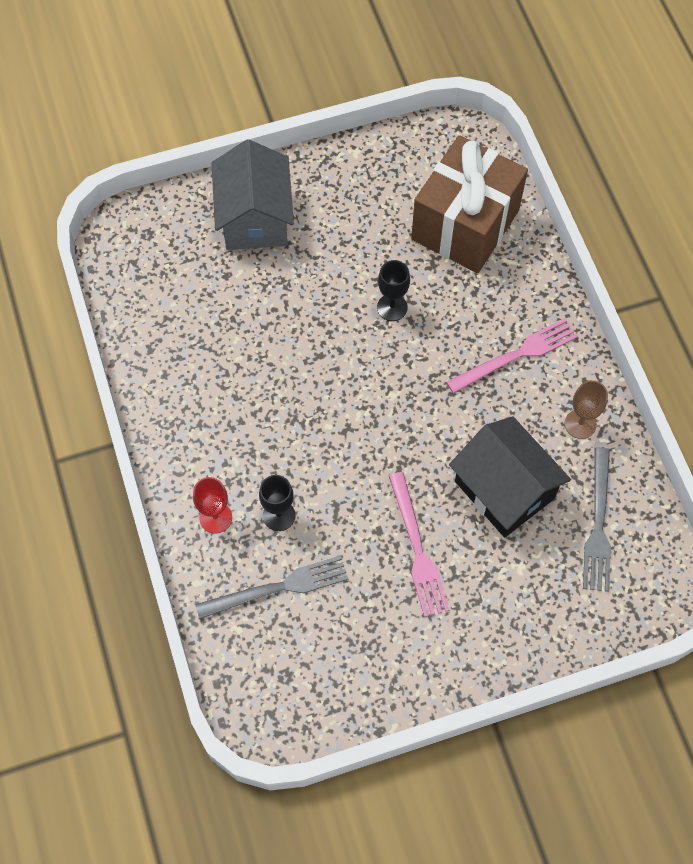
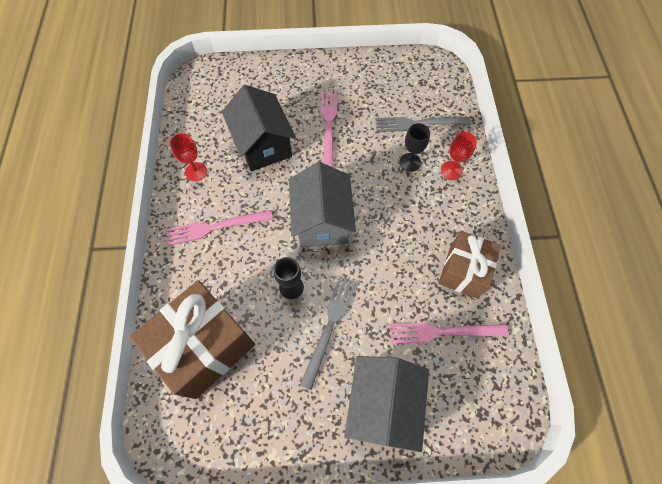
camera: 165 degrees left, 0 degrees up
brown goblet [565,380,608,439] -> red goblet [169,133,207,181]
grey fork [583,447,611,592] -> grey fork moved to [300,276,357,390]
none -> grey house [289,162,356,247]
none -> pink fork [390,323,509,344]
none -> brown gift [439,231,501,298]

